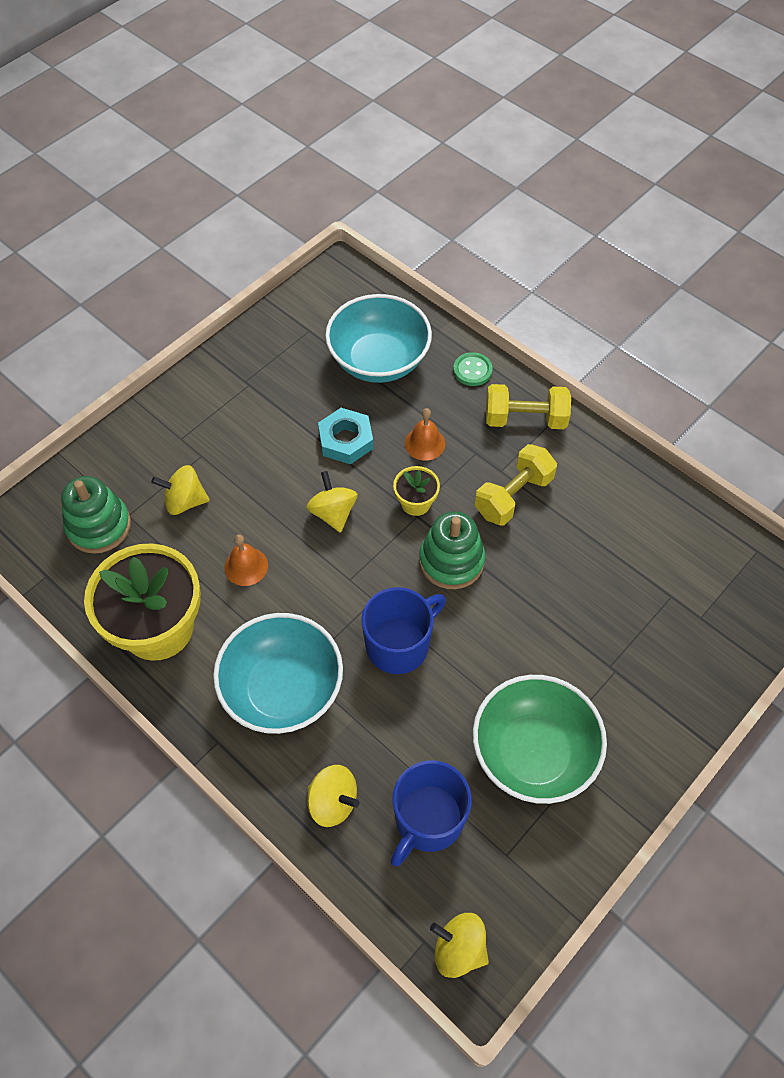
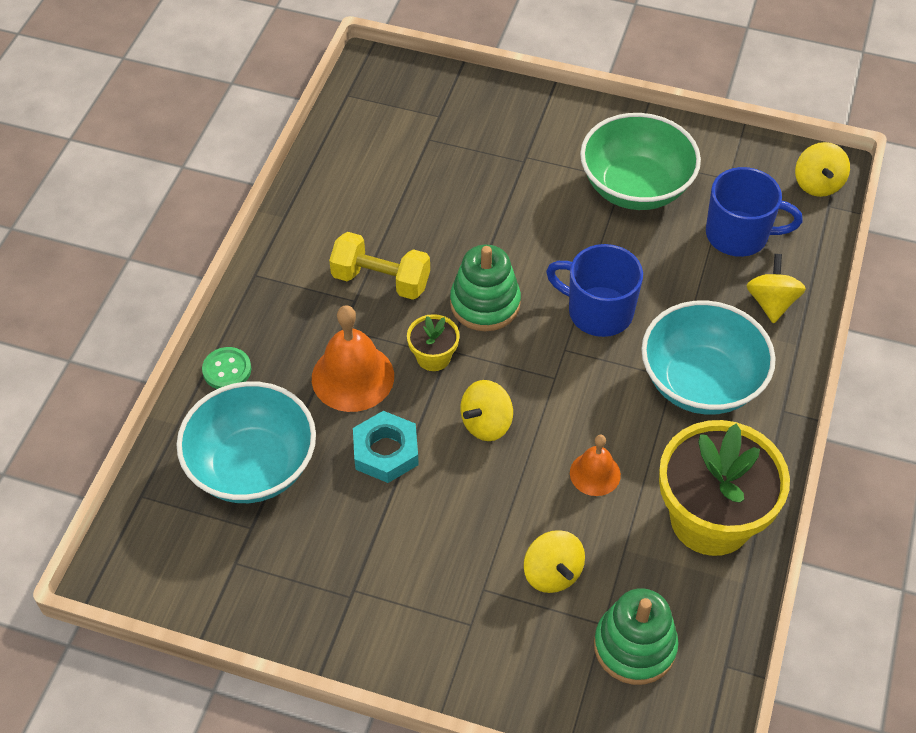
camera: 115 degrees left, 5 degrees down
orange bell [405,408,445,461] -> orange bell [312,305,394,412], size x1.70
yellow dumbbell [486,384,571,429] -> none

